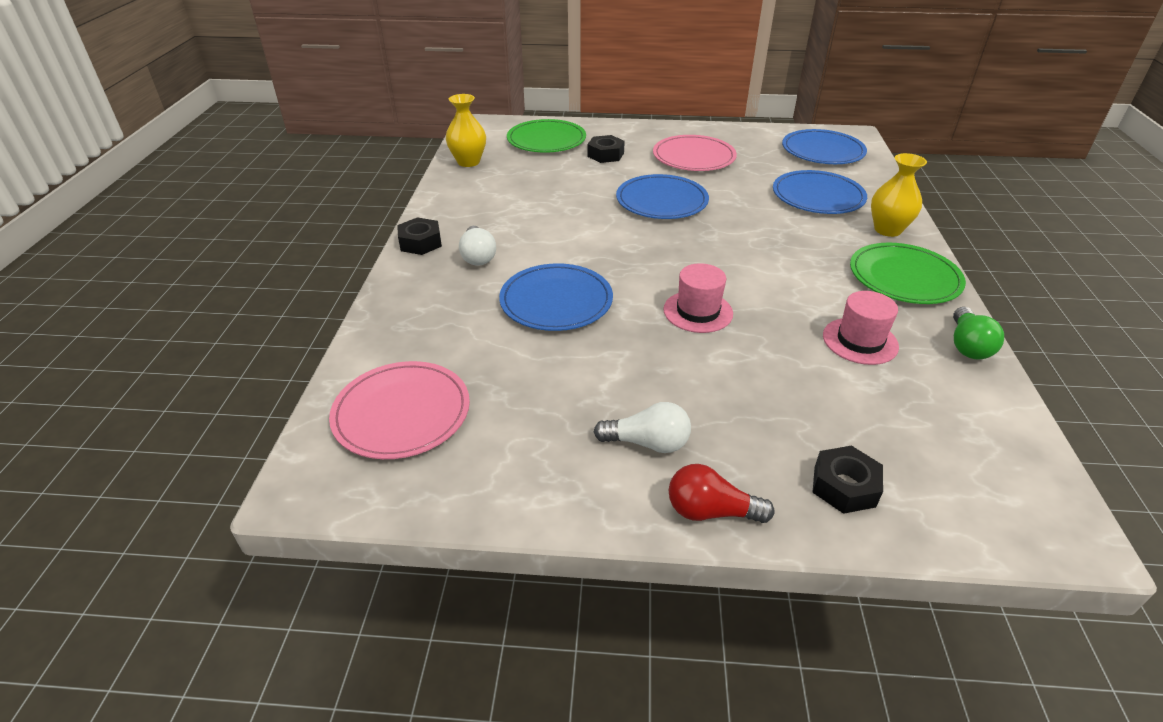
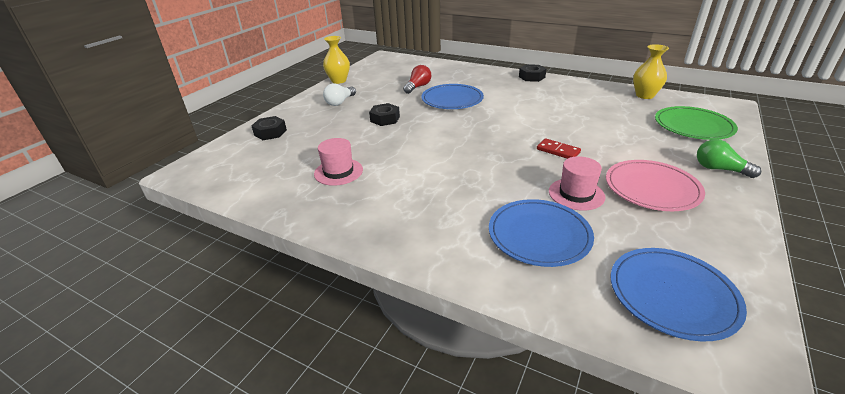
camera: 115 degrees right, 5 degrees down
pink plate [329,361,470,459] -> none
white light bulb [459,226,496,266] -> none
black nut [587,135,625,163] -> black nut moved to [369,103,400,126]
blue plate [616,174,709,219] -> red domino [537,138,581,159]
pink hat [663,263,733,333] -> pink hat moved to [549,156,605,210]
red light bulb [669,464,774,523] -> red light bulb moved to [403,65,431,94]
green plate [850,243,966,304] -> none
yellow vase [871,153,927,237] -> yellow vase moved to [323,36,350,84]
green light bulb [953,307,1004,359] -> green light bulb moved to [697,139,761,178]

